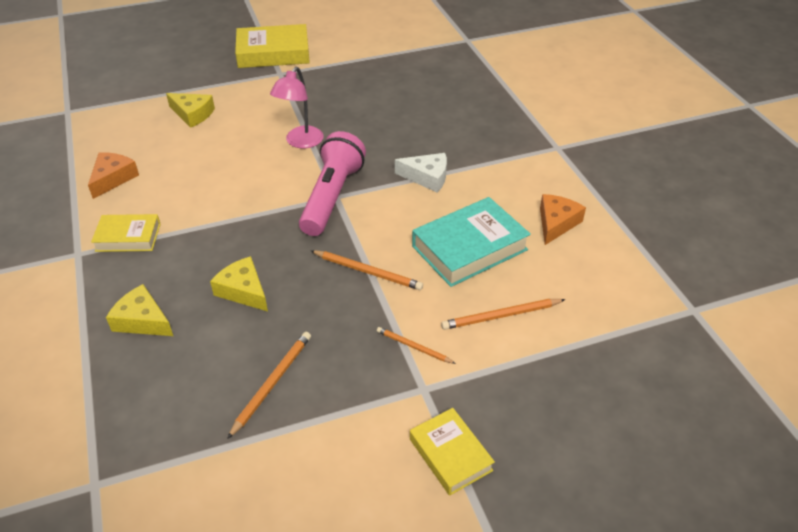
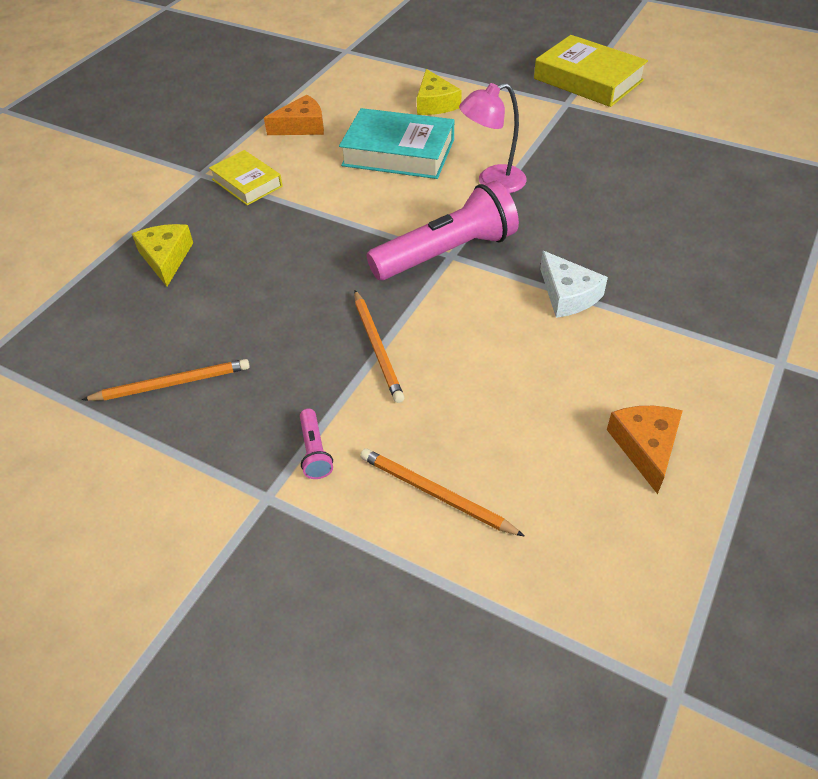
camera: 50 degrees right, 5 degrees up
yellow cheese [210,256,268,311] -> none
orange pencil [377,327,456,364] -> pink flashlight [300,409,333,479]
yellow book [410,408,495,496] -> none
turquoise book [412,197,531,287] -> turquoise book moved to [339,108,454,179]
orange cheese [540,194,586,245] -> orange cheese turned 75 degrees counterclockwise [607,406,682,494]

